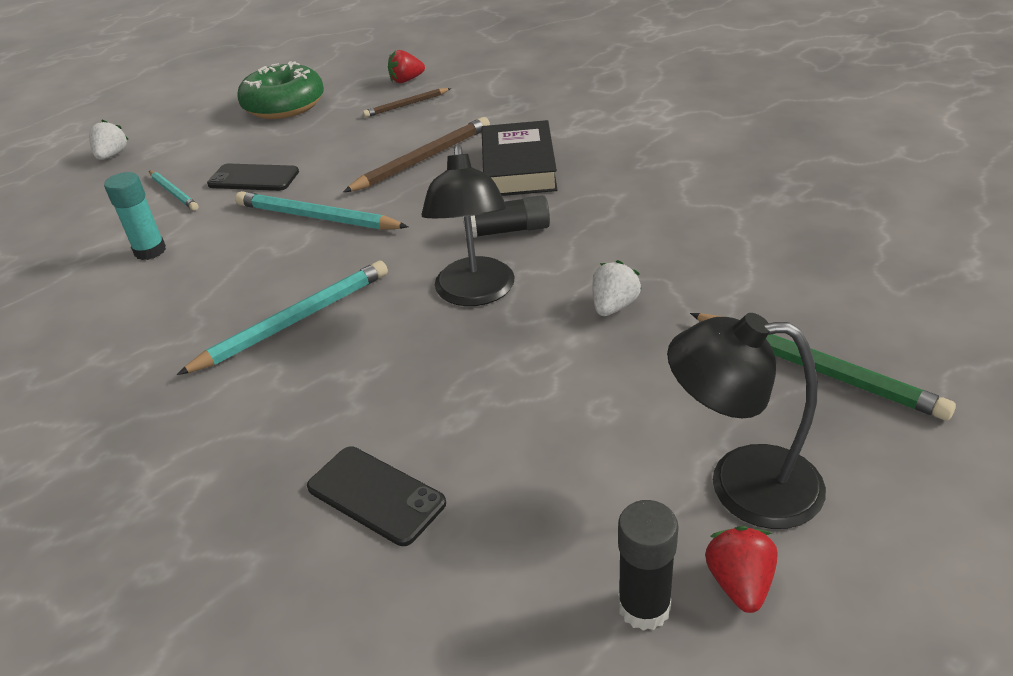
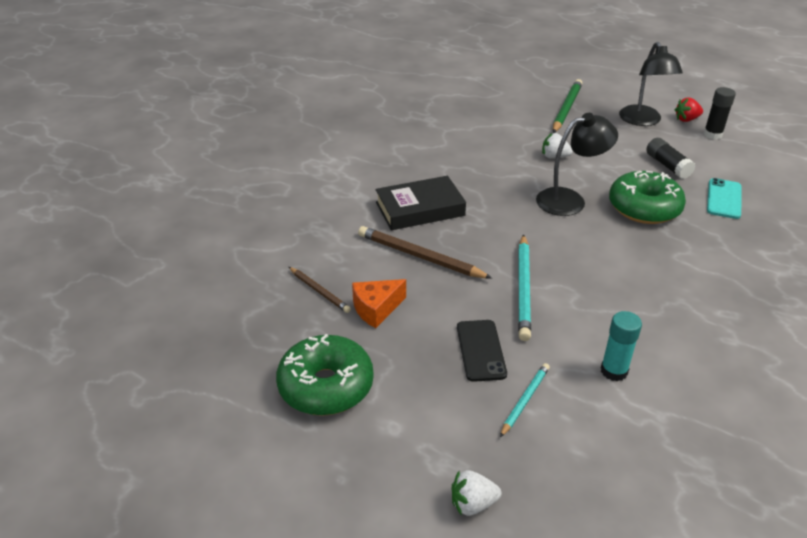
camera: 110 degrees left, 0 degrees up
turquoise pencil [177,261,388,375] -> none
black phone [307,446,446,546] -> turquoise phone [707,178,741,219]
red strawberry [388,50,425,83] -> none
black glue stick [463,195,550,238] -> black glue stick moved to [646,138,696,179]
none -> orange cheese [352,279,406,328]
none -> green donut [609,171,686,224]

